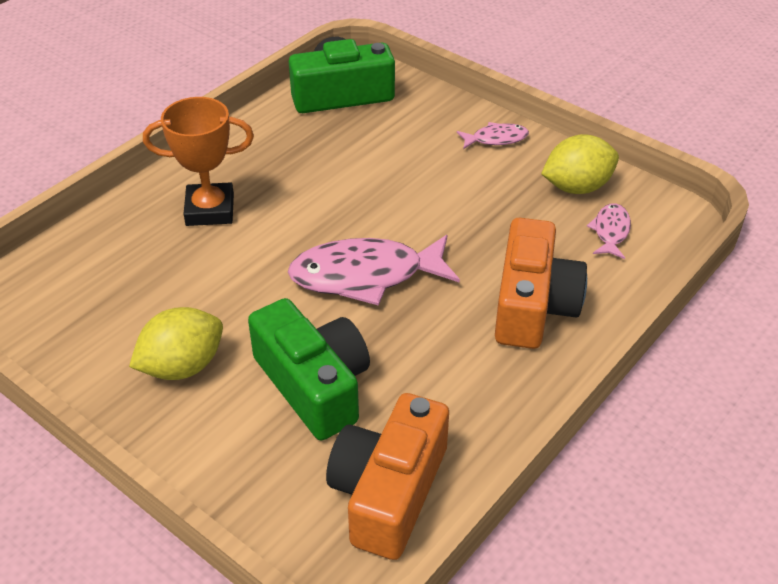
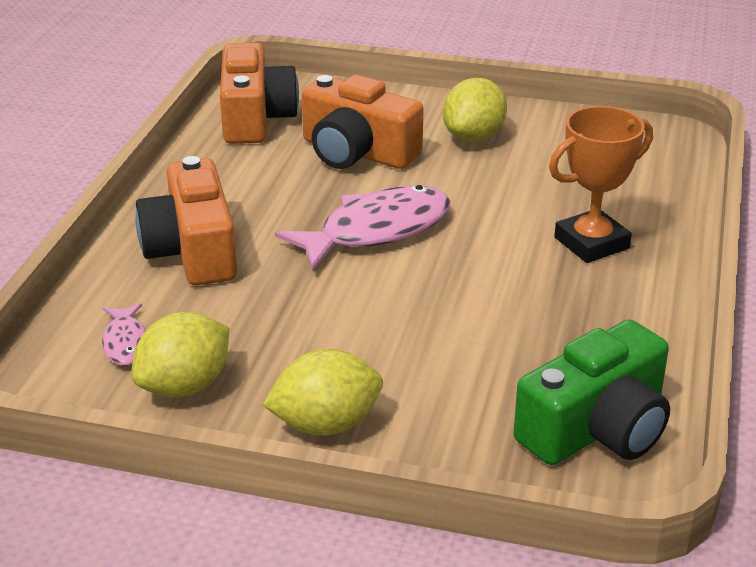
camera: 155 degrees right, 10 degrees down
green camera [248,298,370,440] -> orange camera [302,75,424,169]
pink fish [457,122,529,149] -> yellow lemon [263,349,383,435]

